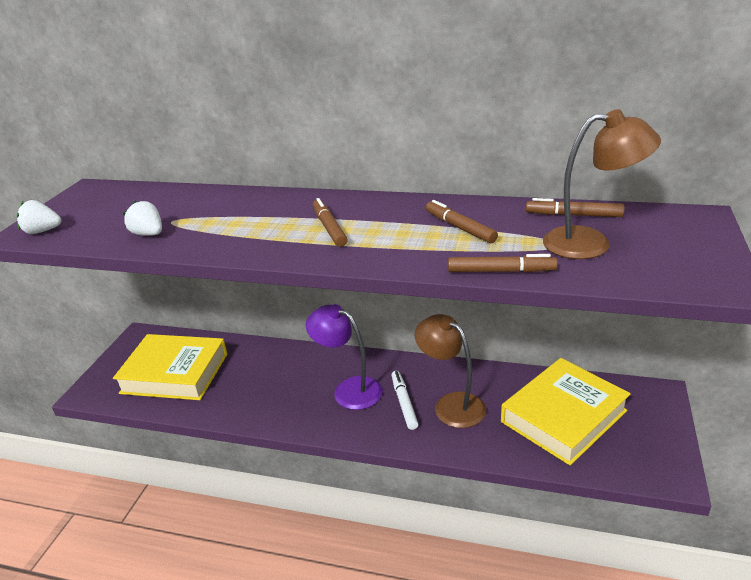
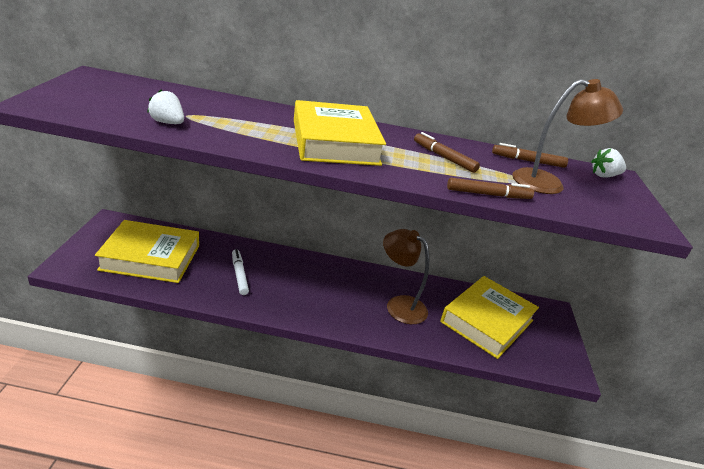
camera: 15 degrees left, 0 degrees up
white strawberry [17,200,61,234] -> white strawberry moved to [591,148,626,178]
purple lamp [306,304,383,410] -> none
brown marker [313,198,348,247] -> yellow book [294,100,386,166]
white marker [391,371,418,430] -> white marker moved to [232,249,249,295]

